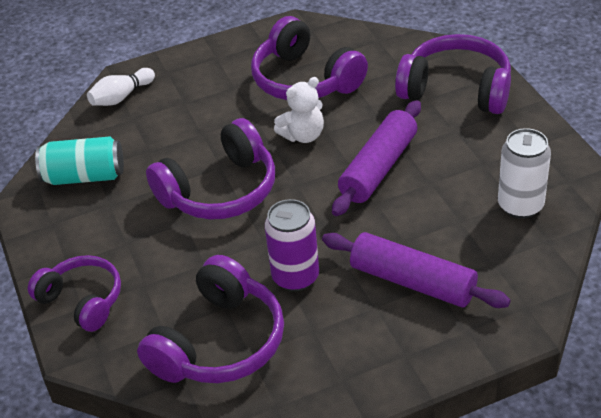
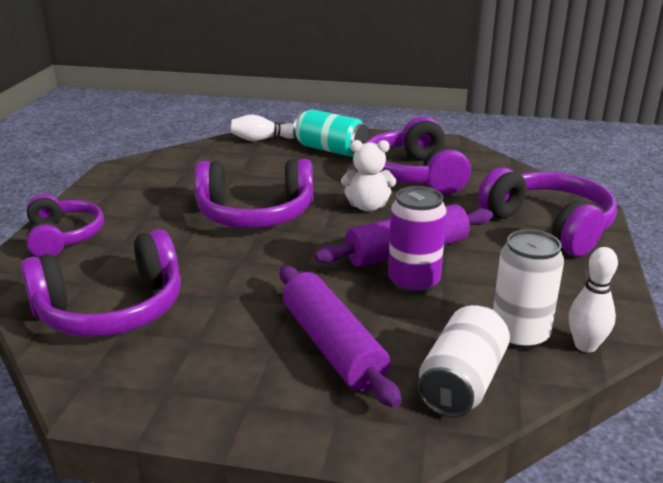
camera: 30 degrees right, 15 degrees down
turquoise can [35,136,124,185] -> turquoise can moved to [293,109,368,157]
purple can [265,199,319,291] -> purple can moved to [388,186,447,294]
none -> white can [418,305,510,418]
none -> white bowling pin [569,247,618,352]

